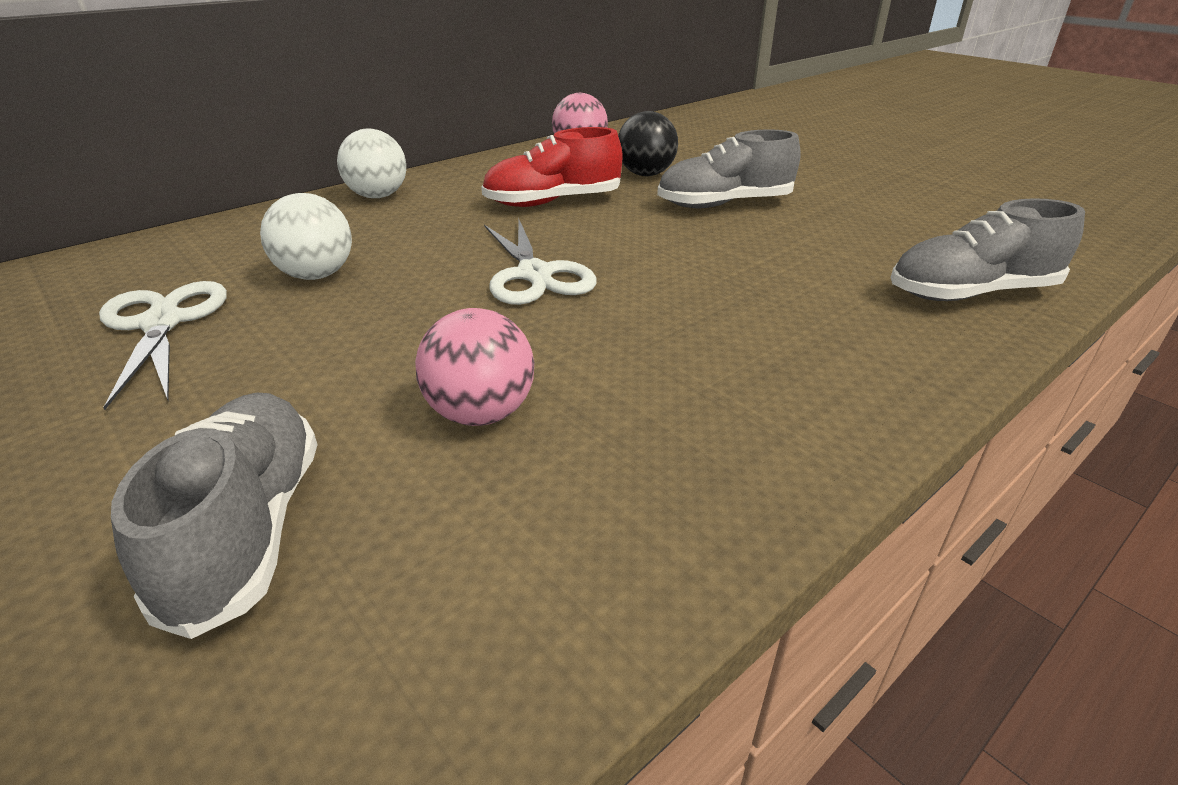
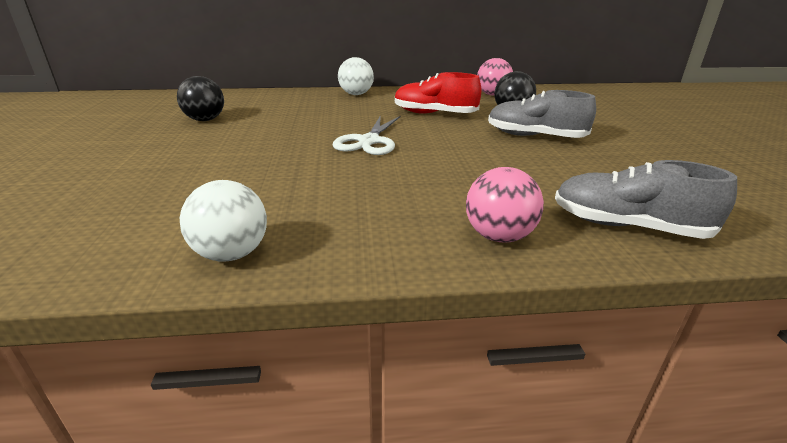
camera: 35 degrees right, 5 degrees down
white scissors [99,281,227,410] -> black ball [177,76,224,121]
grey shoe [111,393,318,639] -> none
white ball [260,193,352,280] -> white ball moved to [180,180,267,262]
pink ball [415,308,534,426] -> pink ball moved to [466,167,544,243]

